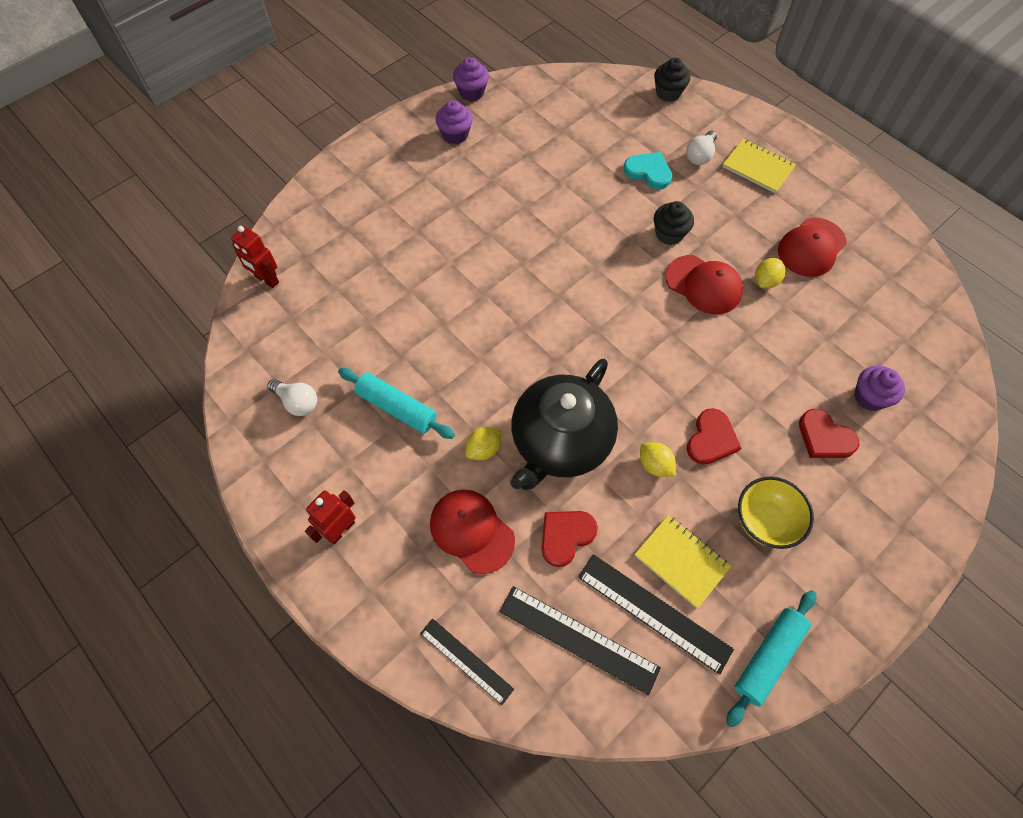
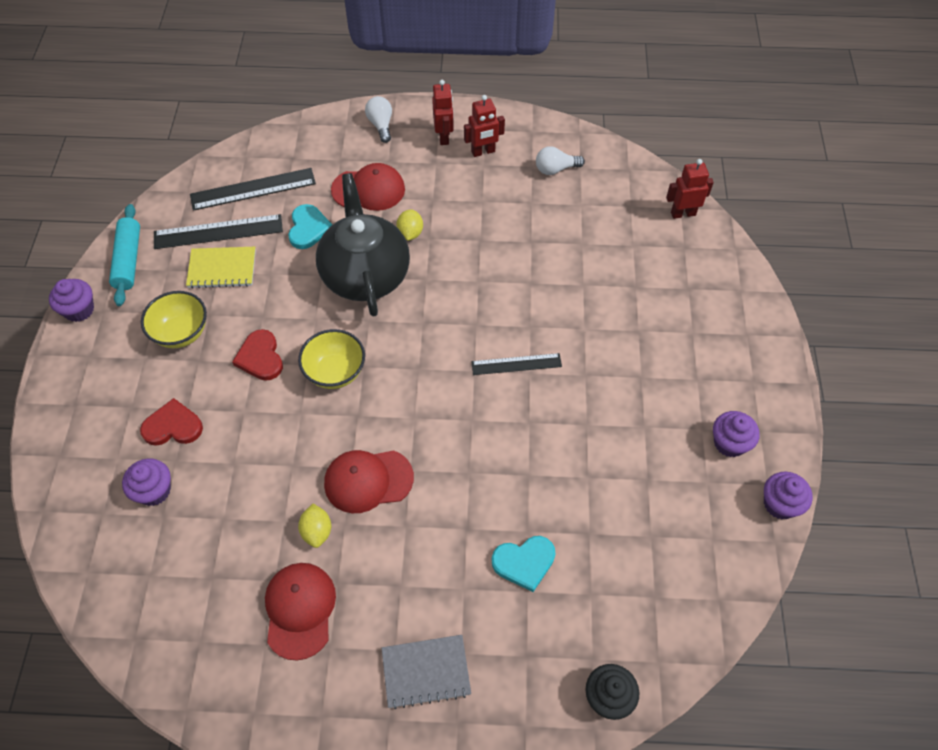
camera: 135 degrees right, 5 degrees down
turquoise rolling pin [338,368,455,439] -> none
black ruler [420,619,514,705] -> black ruler moved to [471,353,562,375]
red heart [541,511,598,567] -> turquoise heart [288,204,332,249]
yellow lemon [640,442,676,477] -> none
black cupcake [654,201,694,245] -> none
white light bulb [686,131,717,165] -> white light bulb moved to [365,96,392,143]
yellow notebook [722,139,796,193] -> grey notebook [382,635,471,709]
none -> purple cupcake [49,279,94,322]
none -> yellow bowl [298,329,365,389]
none -> red robot [464,95,505,157]

